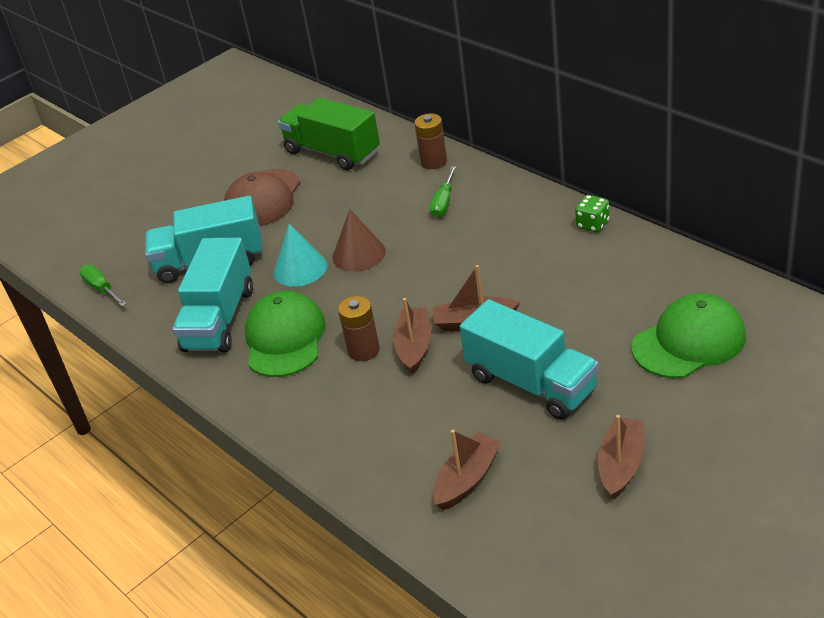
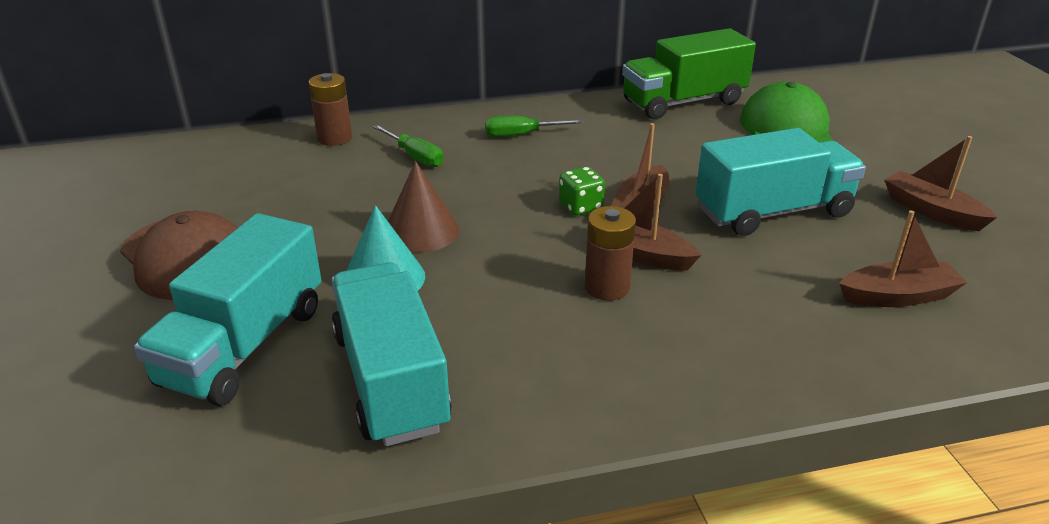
camera: 65 degrees left, 5 degrees down
green screwdriver [79,265,127,306] -> green screwdriver moved to [485,116,584,137]
turquoise truck [173,238,253,353] -> turquoise truck turned 150 degrees counterclockwise [331,262,451,446]
green cap [245,291,326,377] -> none
green truck [278,97,380,170] -> green truck moved to [622,28,756,119]
brown boat [433,430,502,510] -> brown boat turned 105 degrees clockwise [839,210,967,307]
green dice [575,195,609,232] -> green dice moved to [559,166,605,216]

